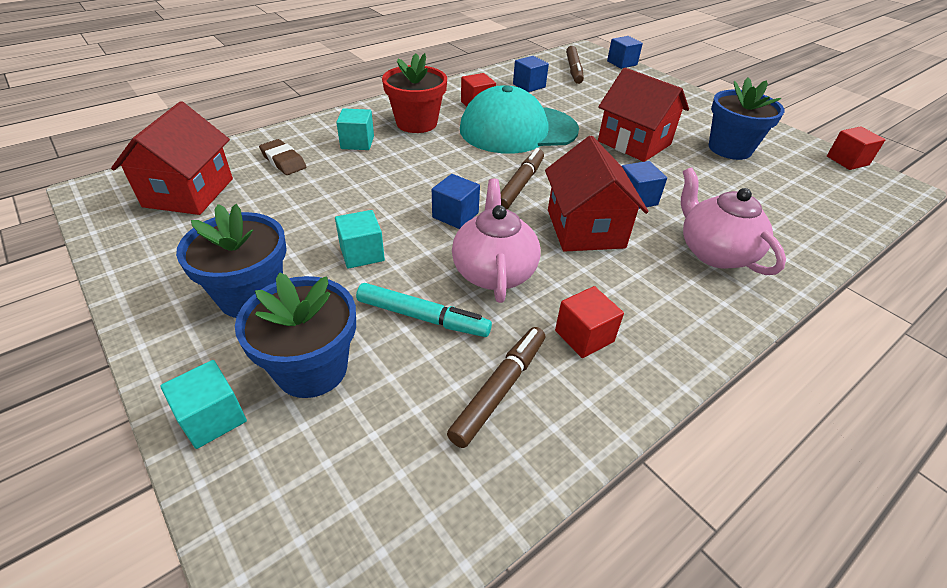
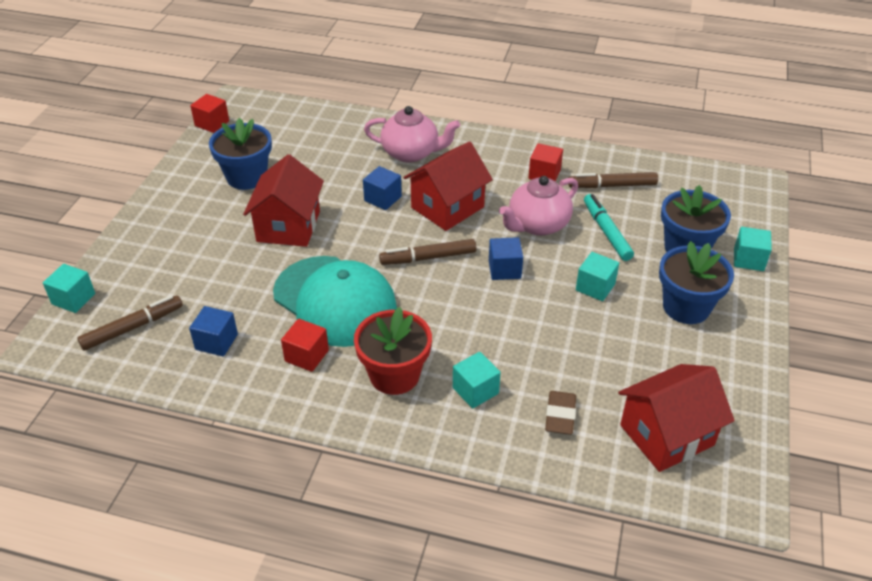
camera: 125 degrees left, 0 degrees up
blue cube [607,36,643,69] -> turquoise cube [43,264,95,313]
pink teapot [681,167,786,275] -> pink teapot turned 105 degrees counterclockwise [364,106,460,163]

